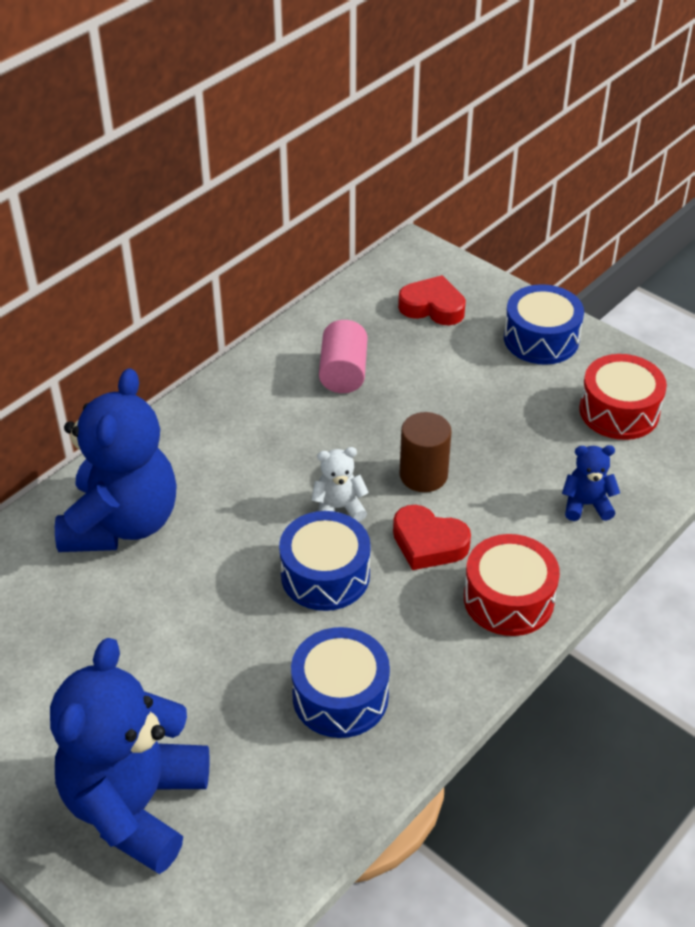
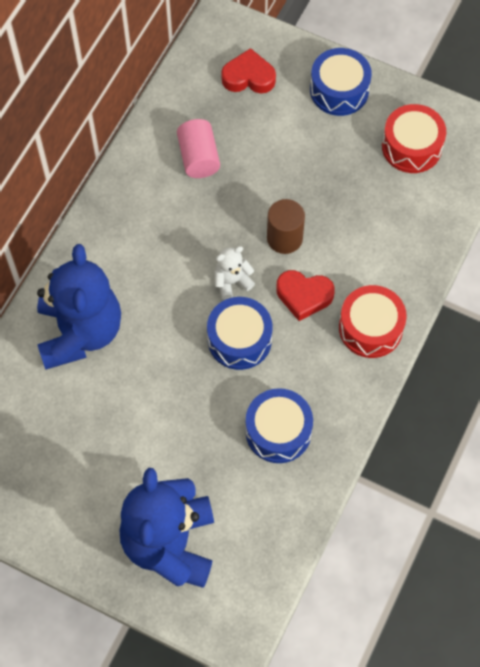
camera: 15 degrees left, 20 degrees up
blue teddy bear [562,445,620,521] -> none

